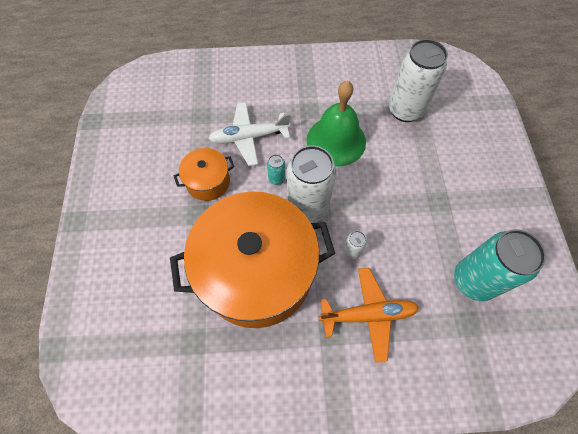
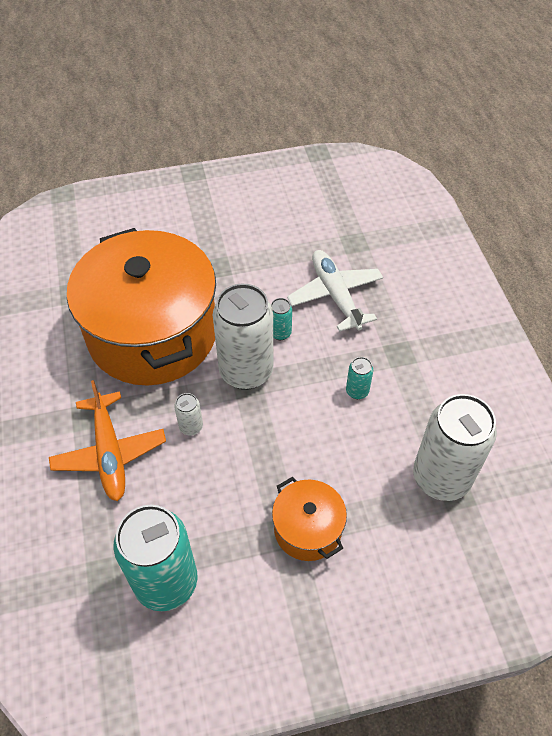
camera: 80 degrees right, 10 degrees down
orange pot [174,148,235,201] -> orange pot moved to [272,477,347,561]
green bell [307,81,366,167] -> turquoise can [346,357,373,399]

